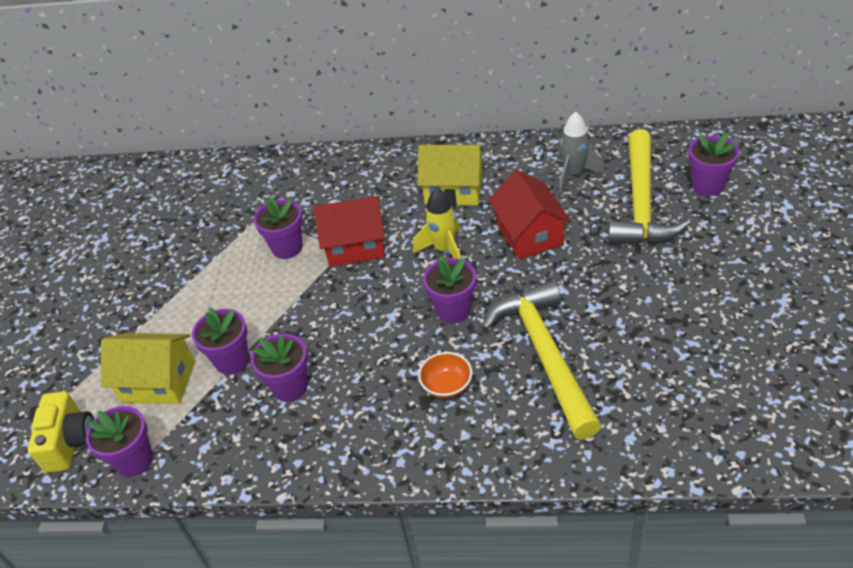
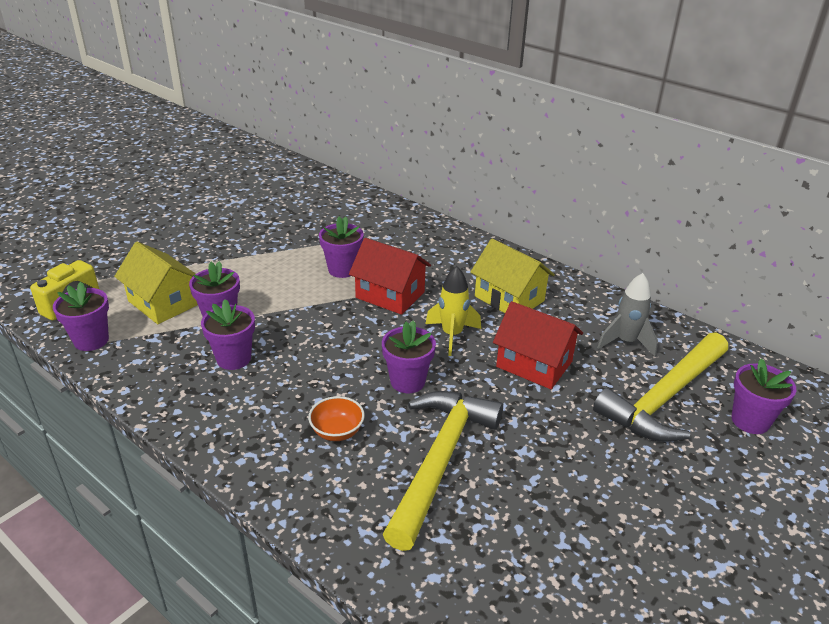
camera: 30 degrees right, 10 degrees down
red house [488,170,572,260] -> red house turned 75 degrees counterclockwise [493,301,583,389]

